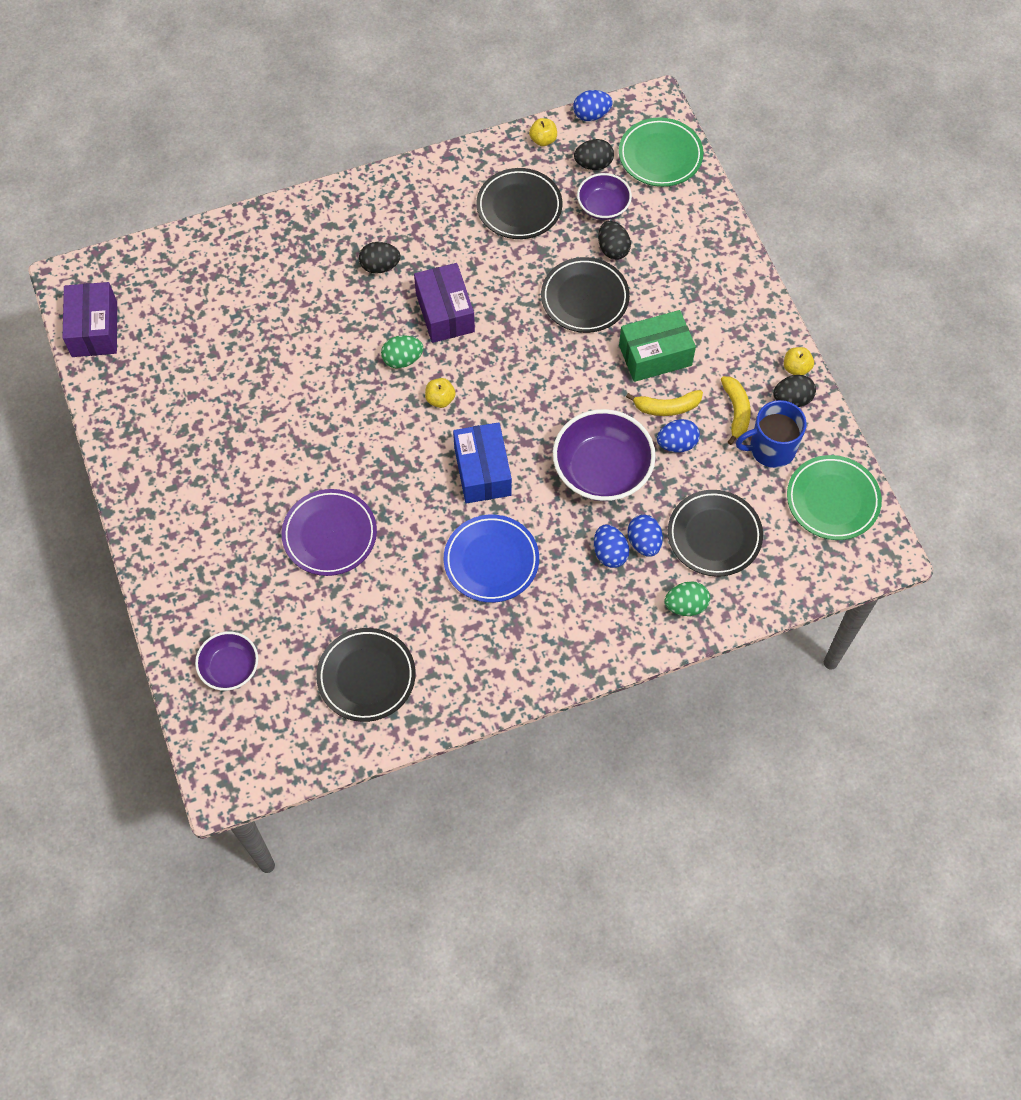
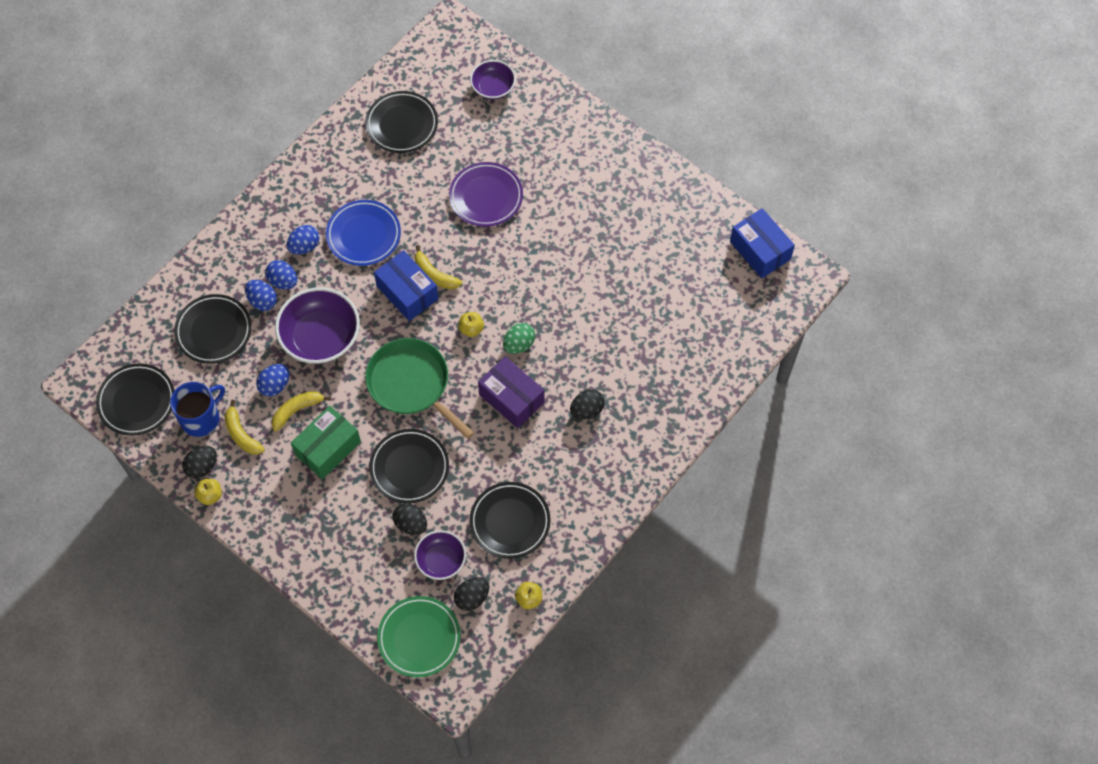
camera: 150 degrees right, 0 degrees up
purple box [62,282,117,357] -> blue box [730,208,795,278]
blue egg [573,90,612,121] -> blue egg moved to [286,225,319,254]
green egg [665,581,710,616] -> none
green plate [787,455,882,540] -> black plate [96,363,175,436]
none -> green pan [365,338,474,439]
none -> yellow banana [415,245,462,289]

